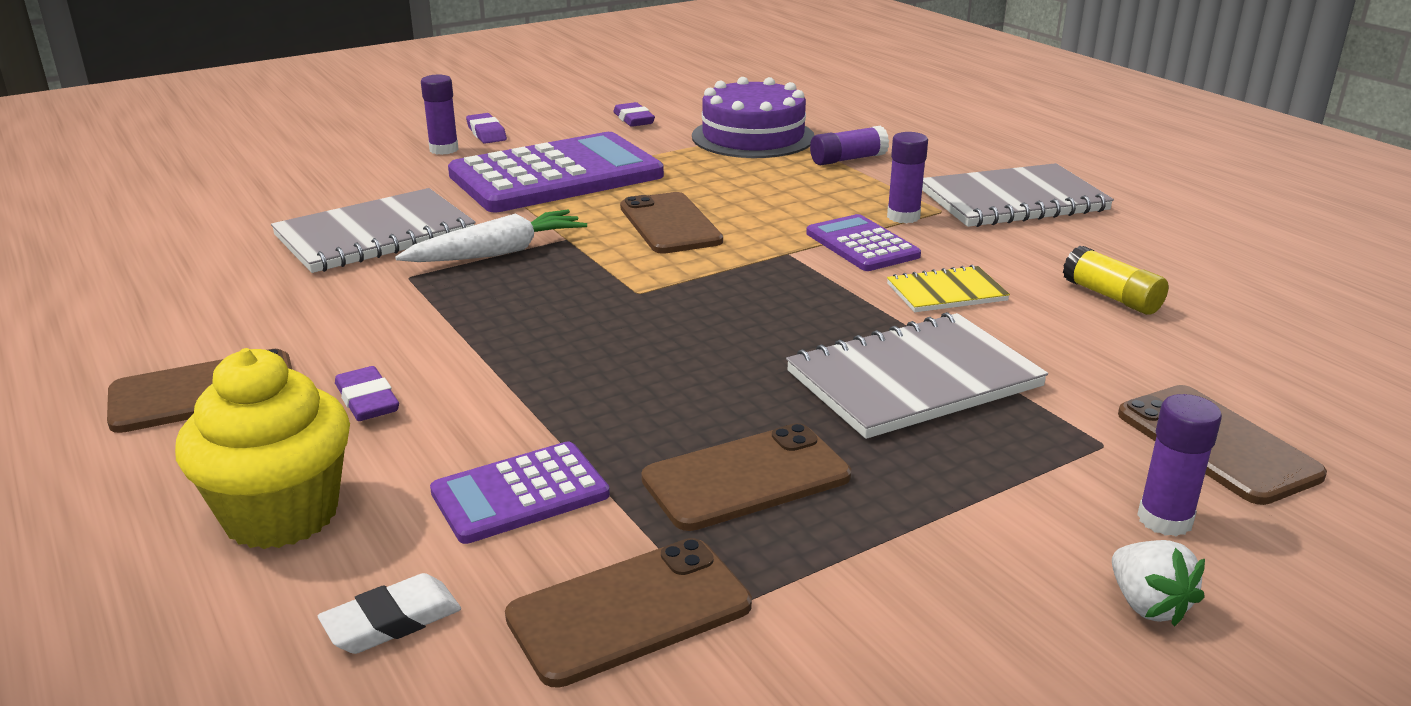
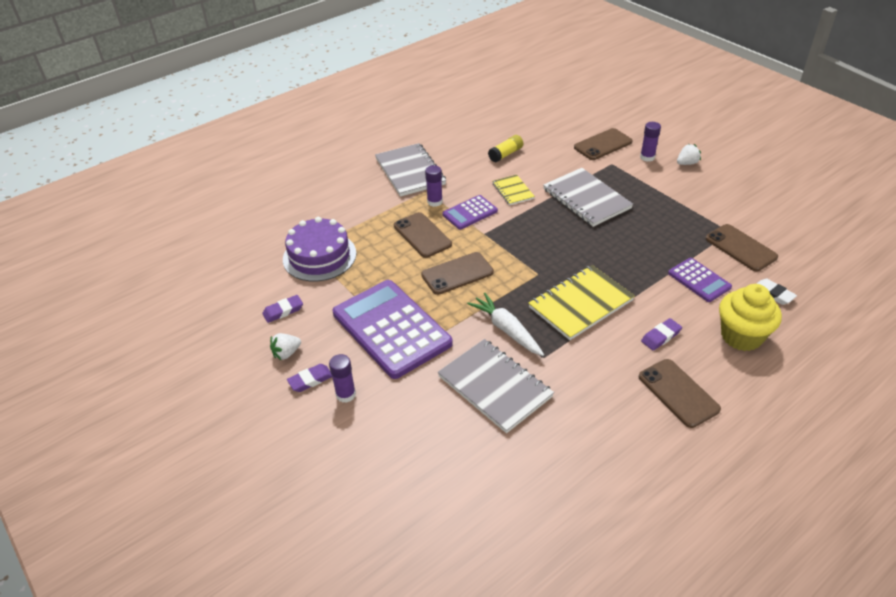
camera: 95 degrees left, 15 degrees up
brown phone [641,423,851,531] -> brown phone moved to [394,212,452,258]
purple glue stick [810,126,889,165] -> none
none -> white strawberry [270,333,301,360]
none -> yellow notebook [528,265,635,340]

